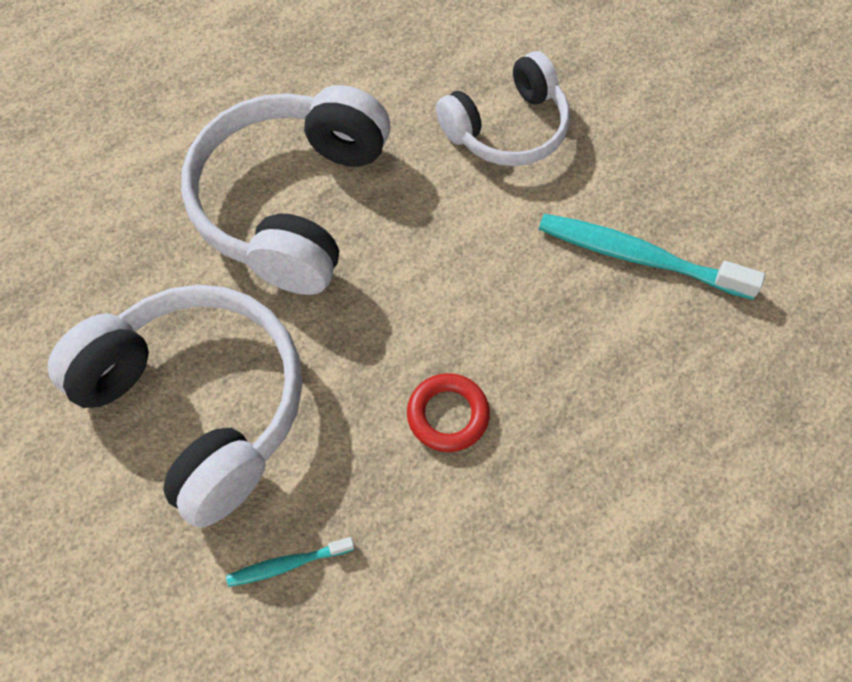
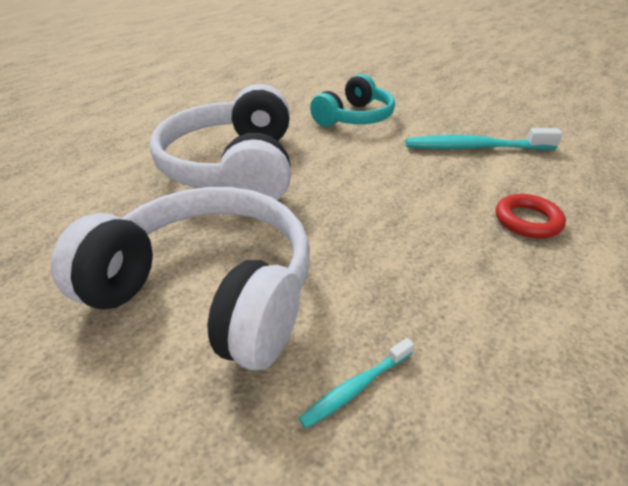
camera: 20 degrees left, 25 degrees down
red ring [407,373,490,452] -> red ring moved to [496,194,566,238]
white headphones [436,51,570,166] -> turquoise headphones [310,74,395,127]

